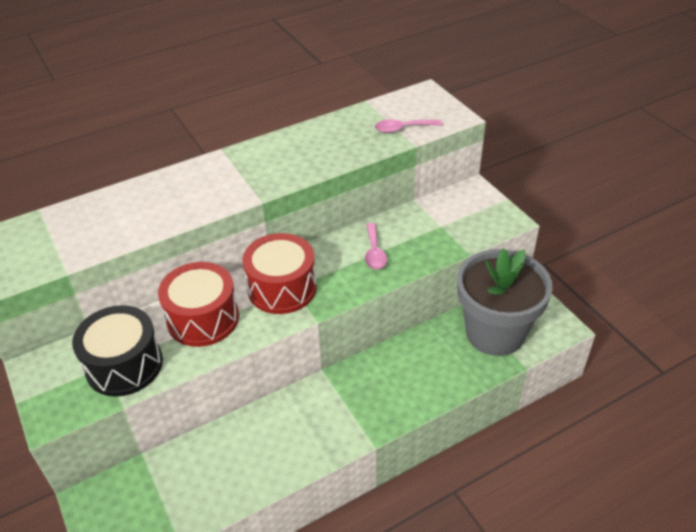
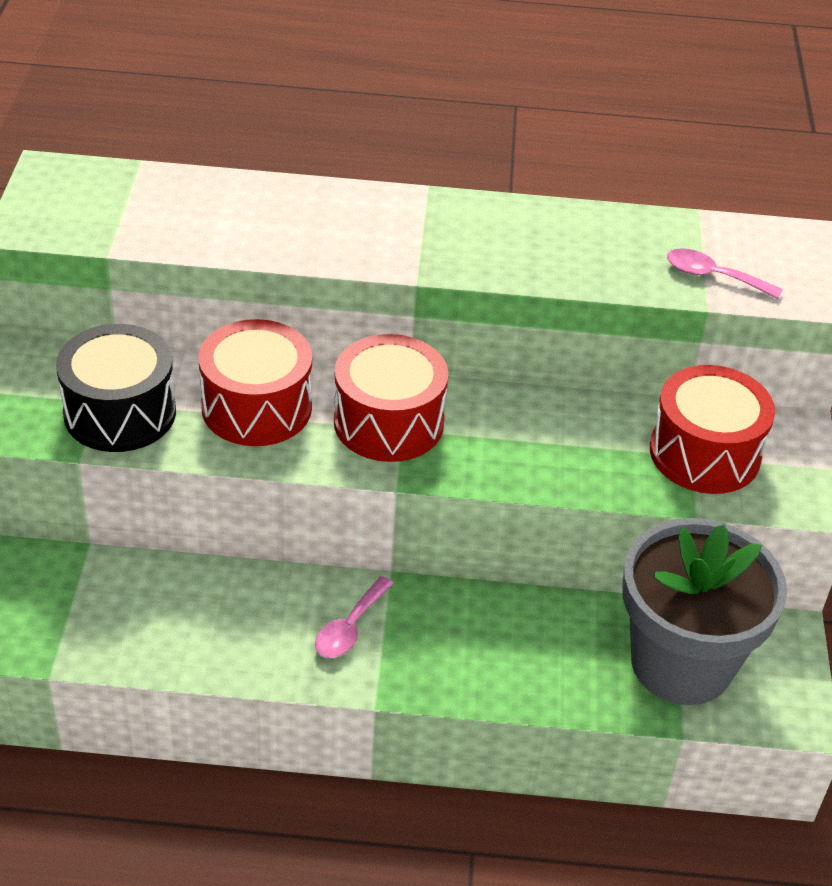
camera: 30 degrees right, 0 degrees up
pink spoon [365,223,387,270] -> pink spoon moved to [315,576,394,658]
none -> red drum [650,365,775,494]

